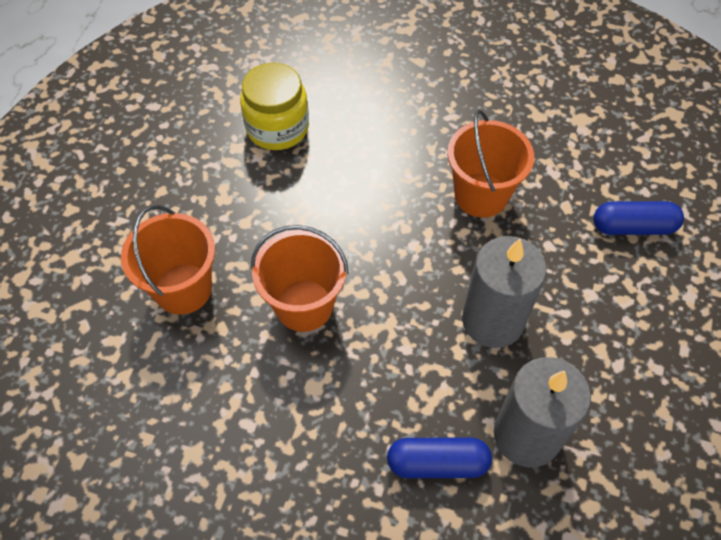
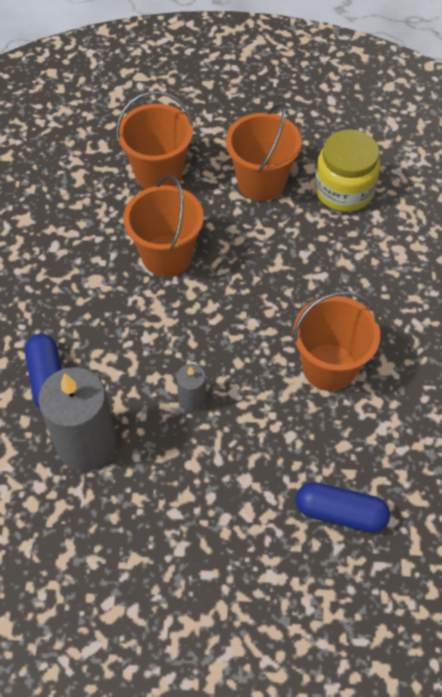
camera: 75 degrees right, 0 degrees up
grey candle [462,236,547,348] -> grey candle [176,364,207,412], size x0.48
blue capsule [593,201,684,235] -> blue capsule turned 60 degrees counterclockwise [296,482,390,533]
none -> orange bucket [226,103,302,201]

